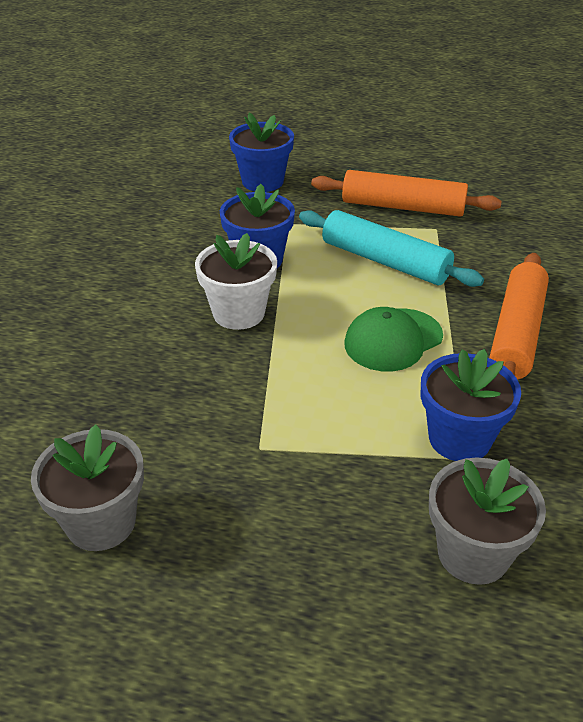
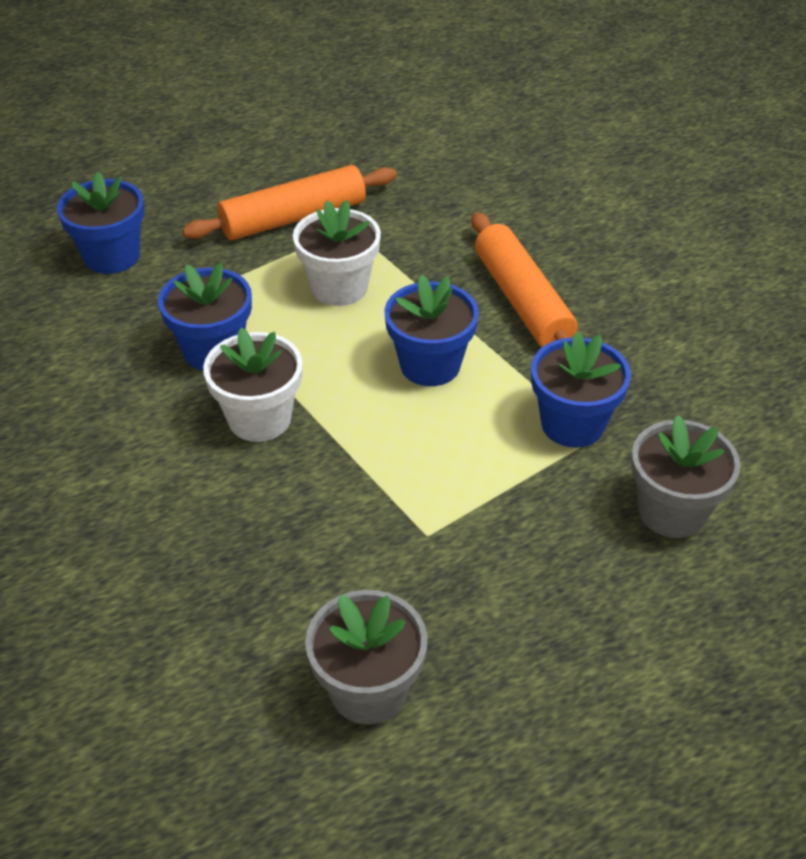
camera: 40 degrees left, 5 degrees up
turquoise rolling pin [299,210,484,287] -> white flower pot [293,200,381,306]
green cap [344,307,443,371] -> blue flower pot [384,275,479,386]

